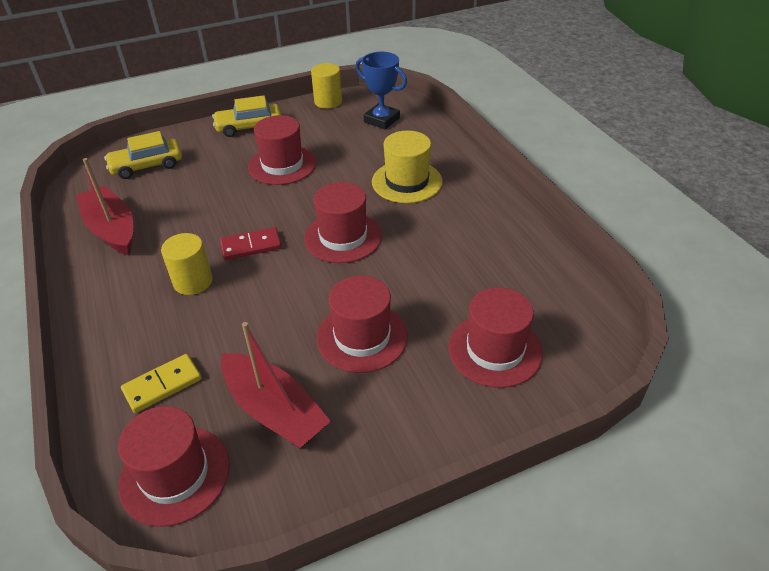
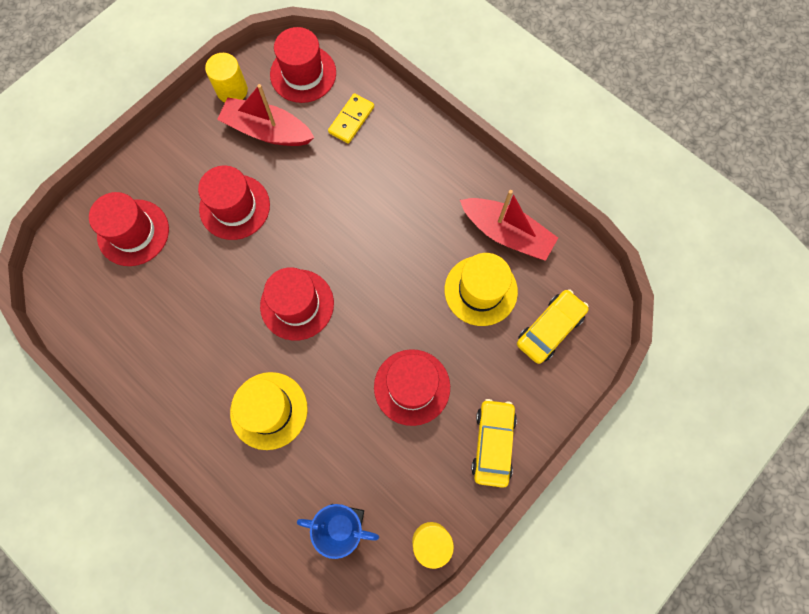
camera: 155 degrees right, 30 degrees up
yellow cylinder [161,233,213,295] -> yellow cylinder moved to [205,53,248,102]
yellow car [212,95,281,137] -> yellow car turned 45 degrees counterclockwise [471,399,517,488]
red domino [220,227,282,260] -> none
none -> yellow hat [445,253,518,326]

